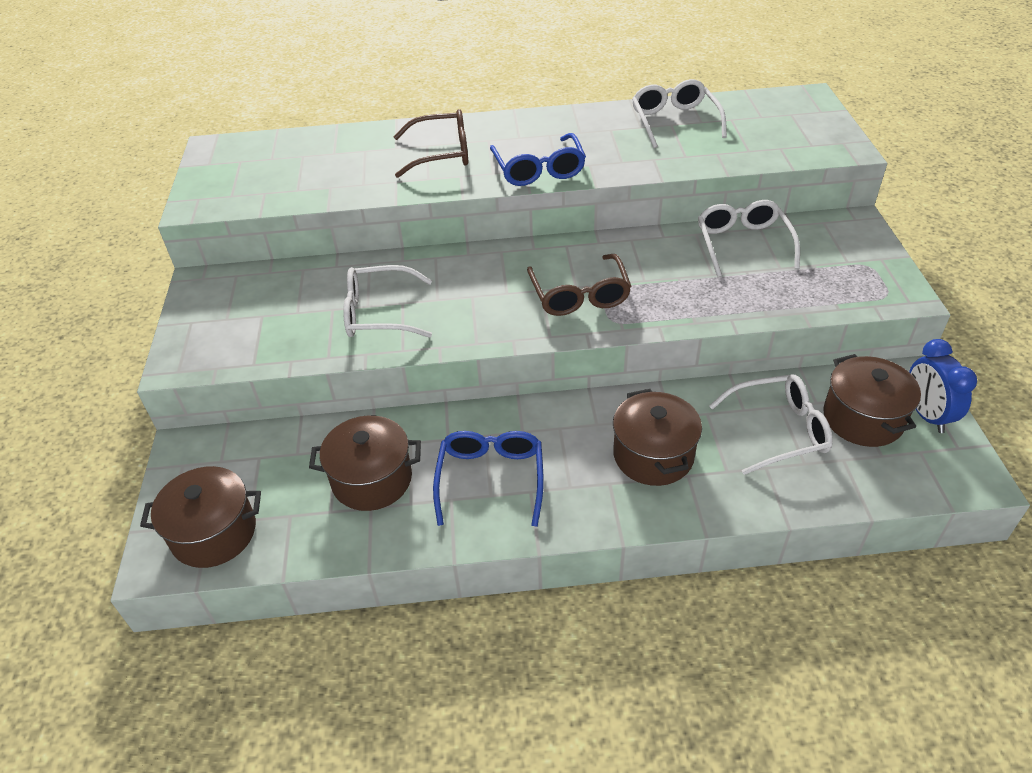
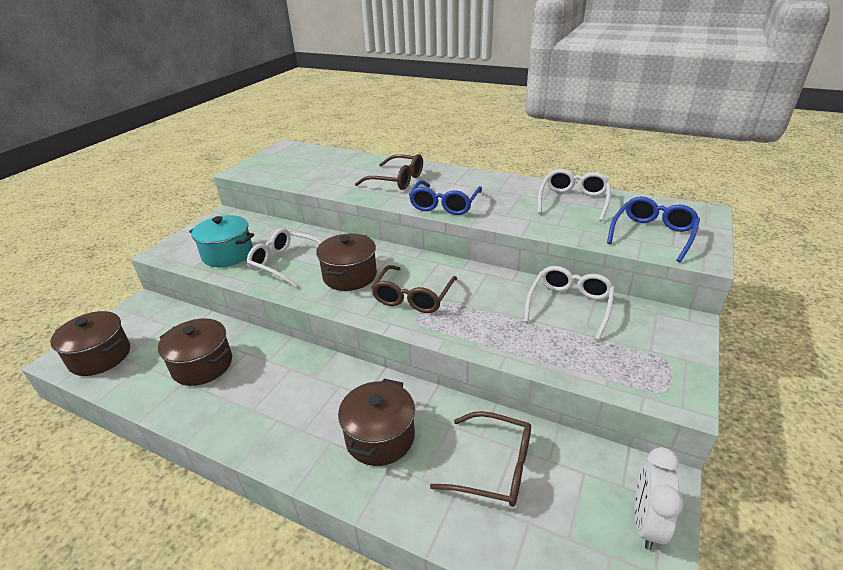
camera: 30 degrees right, 10 degrees down
blue glasses [433,431,543,527] -> blue glasses moved to [607,197,700,262]
white glasses [709,374,833,475] -> brown glasses [430,411,531,507]
brown pot [823,354,921,447] -> brown pot moved to [316,233,377,291]
blue clock [909,339,977,433] -> white clock [635,447,683,550]
none -> turquoise pot [189,215,254,267]

